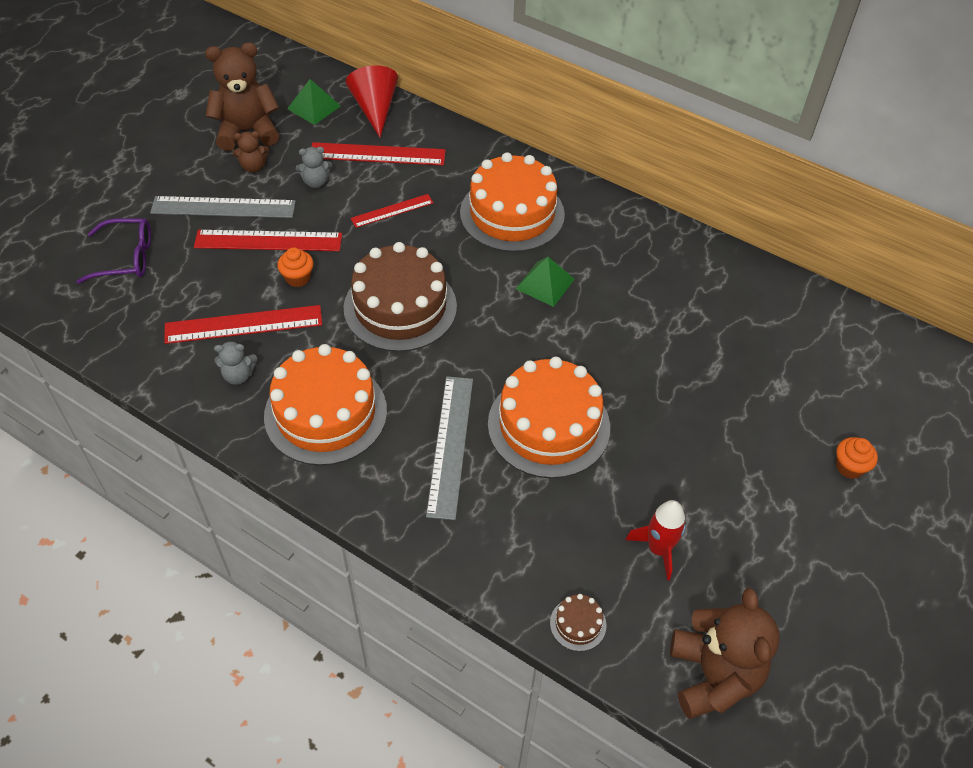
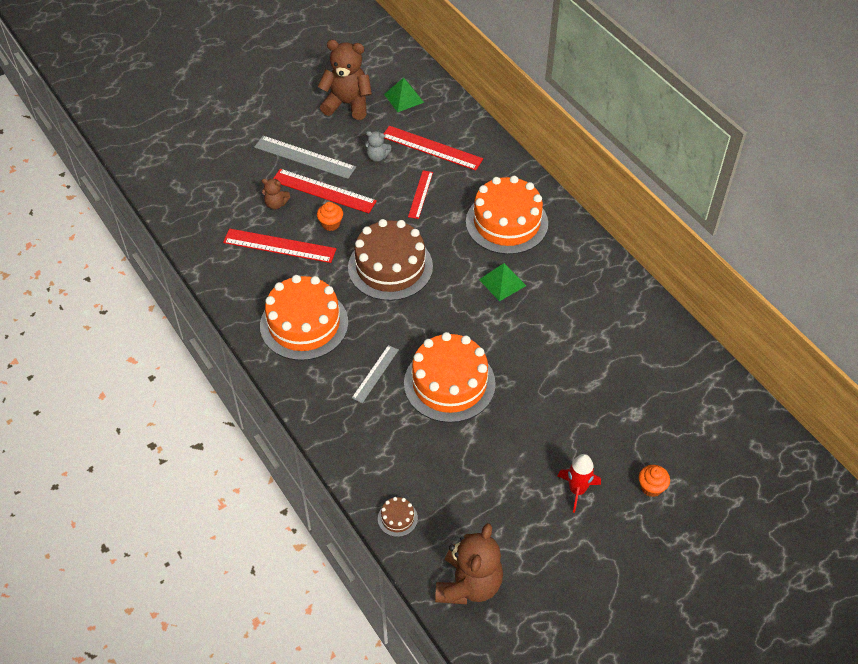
camera: 25 degrees right, 0 degrees up
purple glasses [76,218,151,284] -> none
grey teddy bear [214,341,257,385] -> none
brown teddy bear [233,131,269,173] -> brown teddy bear moved to [262,179,290,209]
red cone [346,65,398,137] -> none
red ruler [351,194,433,228] -> red ruler turned 75 degrees counterclockwise [408,170,433,219]
grey ruler [426,376,473,520] -> grey ruler [352,345,399,403], size x0.60
red rocket [626,500,686,580] -> red rocket moved to [557,454,601,513]

